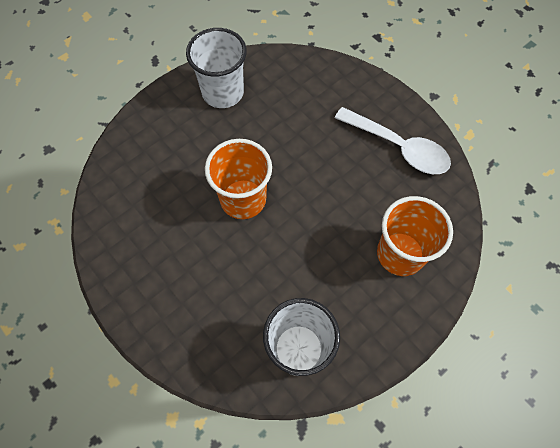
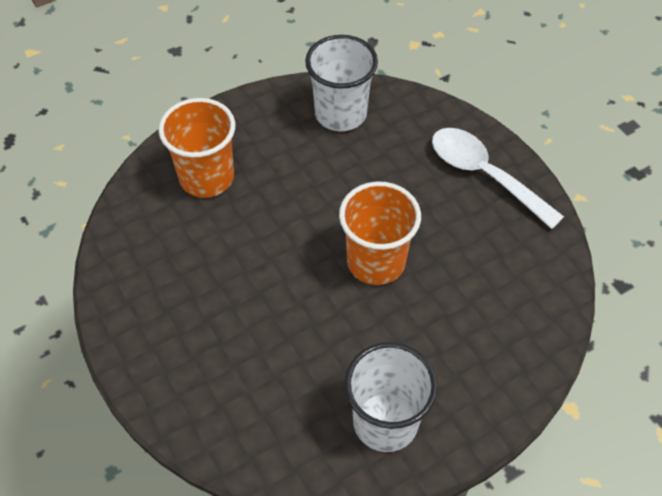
camera: 170 degrees left, 10 degrees down
white spoon [335,107,451,174] -> white spoon moved to [432,128,564,229]

